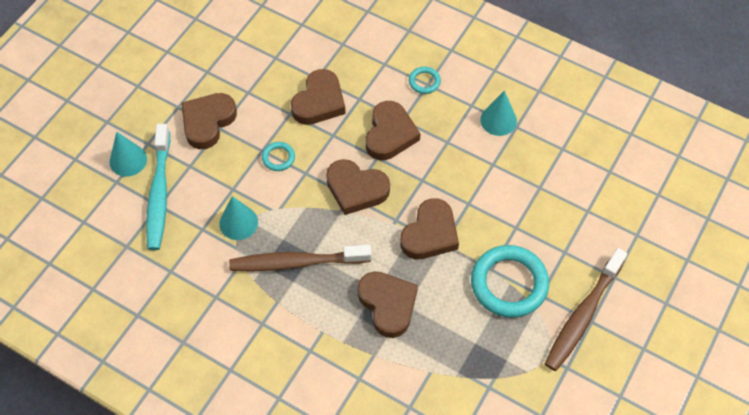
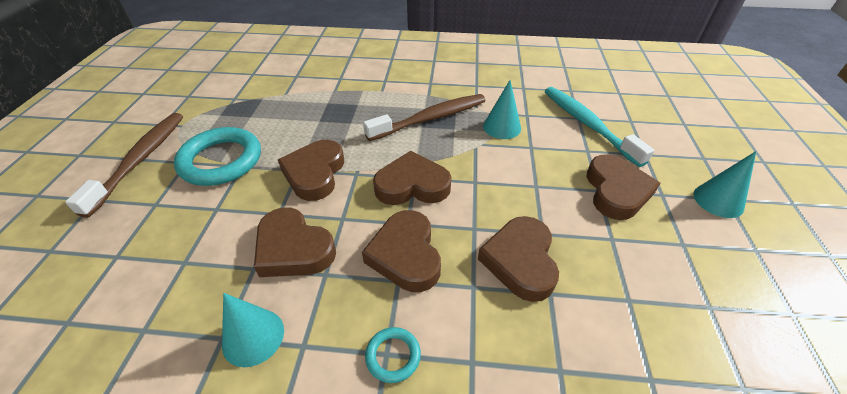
camera: 155 degrees right, 15 degrees down
turquoise cone [110,132,147,177] -> turquoise cone moved to [693,151,756,218]
turquoise ring [262,142,295,171] -> none
brown heart [357,271,418,338] -> brown heart moved to [254,207,336,277]

